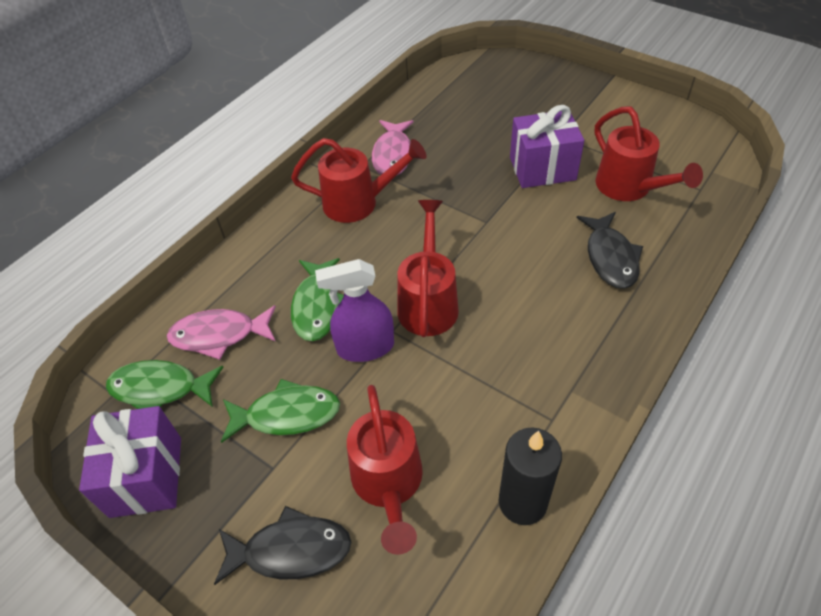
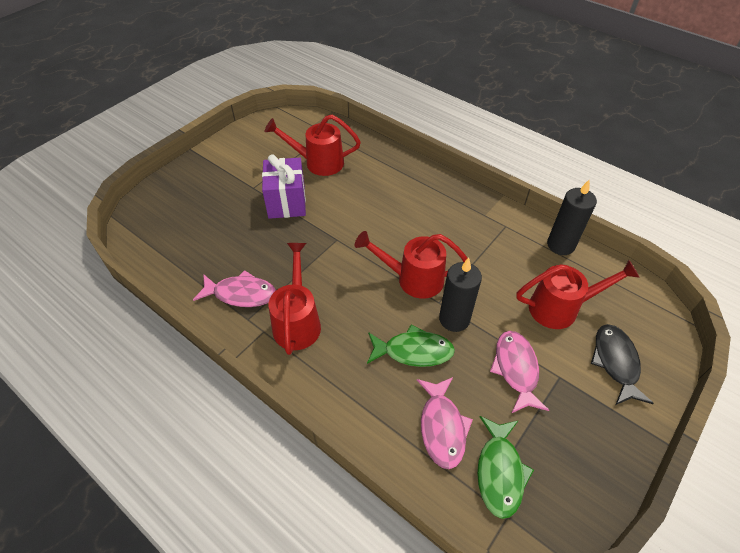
camera: 90 degrees left, 0 degrees up
purple gift [79,406,181,518] -> none
green fish [221,379,340,443] -> pink fish [490,331,549,413]
purple spray bottle [315,259,394,362] -> black candle [439,257,482,332]
black fish [577,212,643,289] -> none
red watering can [595,107,703,201] -> red watering can turned 150 degrees counterclockwise [264,115,361,176]

